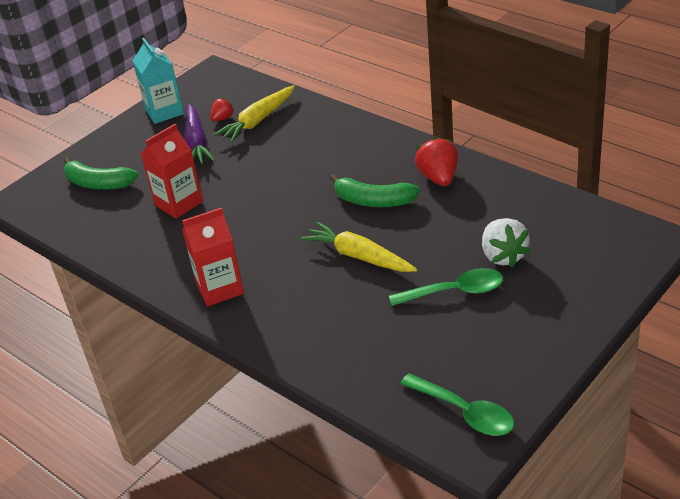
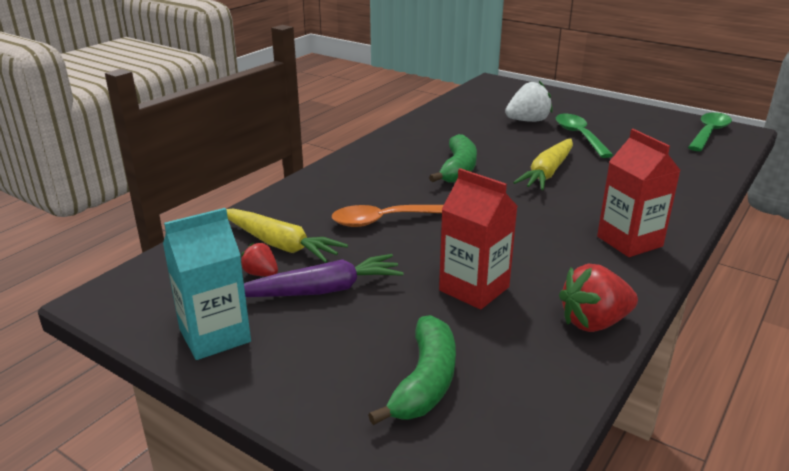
camera: 100 degrees left, 10 degrees down
red strawberry [415,137,458,186] -> red strawberry moved to [559,264,638,332]
none -> orange spoon [332,205,444,227]

